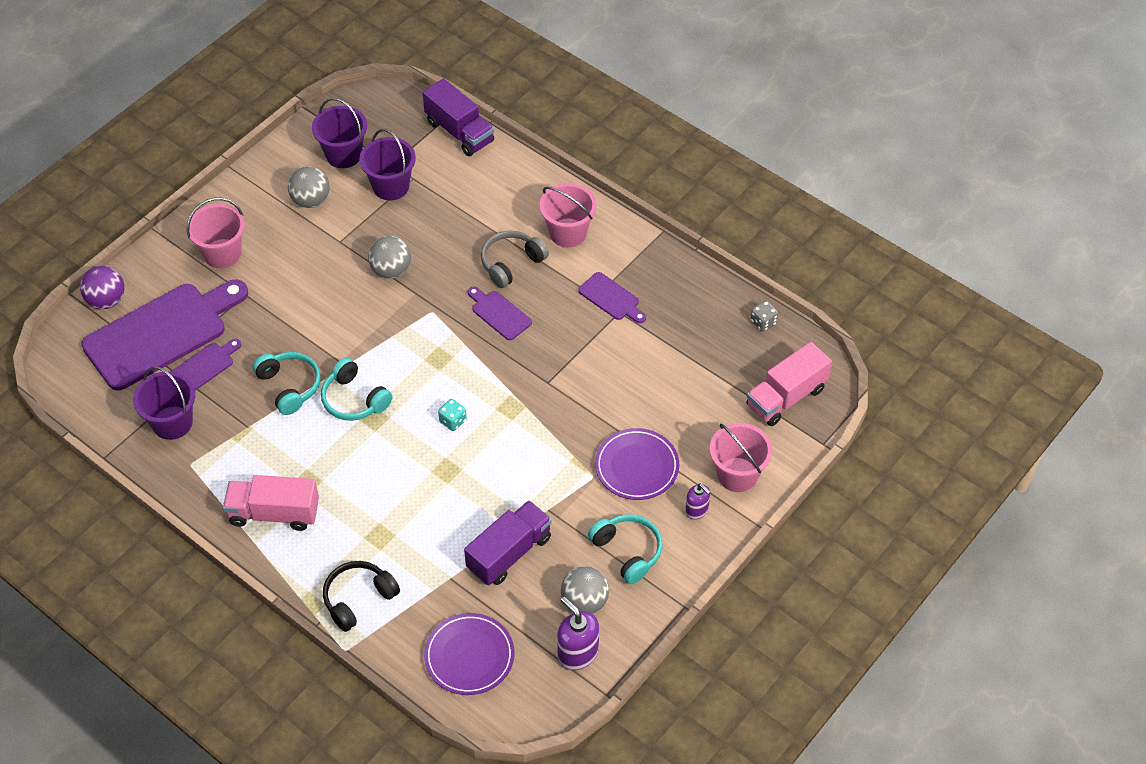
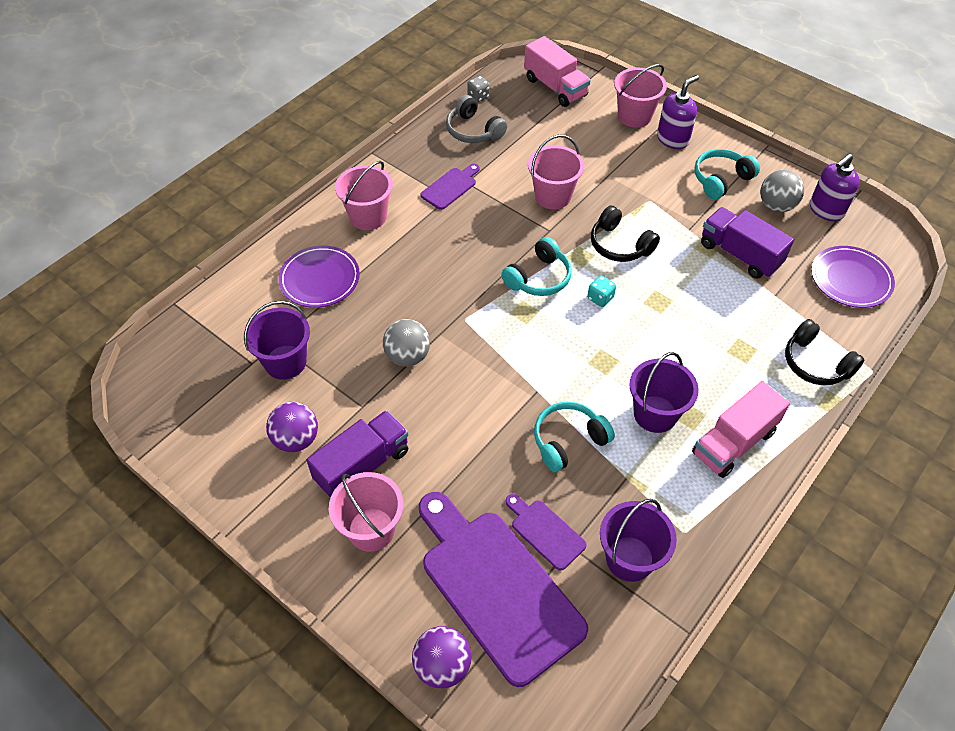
camera: 90 degrees left, 0 degrees up
pink truck [223,475,319,531] -> pink truck turned 45 degrees clockwise [692,381,790,478]
grey ball [288,166,330,208] -> purple ball [266,402,318,452]
purple bucket [312,98,367,168] -> purple bucket moved to [629,352,699,433]
turquoise headphones [321,358,392,421] -> turquoise headphones moved to [501,237,572,296]
purple truck [423,78,494,156] -> purple truck moved to [307,410,408,498]
purple cutting board [468,287,532,340] -> none
grey headphones [481,231,549,288] -> grey headphones moved to [446,95,507,143]
purple plate [595,428,679,500] -> purple plate moved to [278,246,360,308]
purple soap dispenser [685,484,710,519] -> purple soap dispenser [657,75,699,149], size x1.64
none -> pink bucket [528,135,584,209]
none -> black headphones [591,205,660,262]

